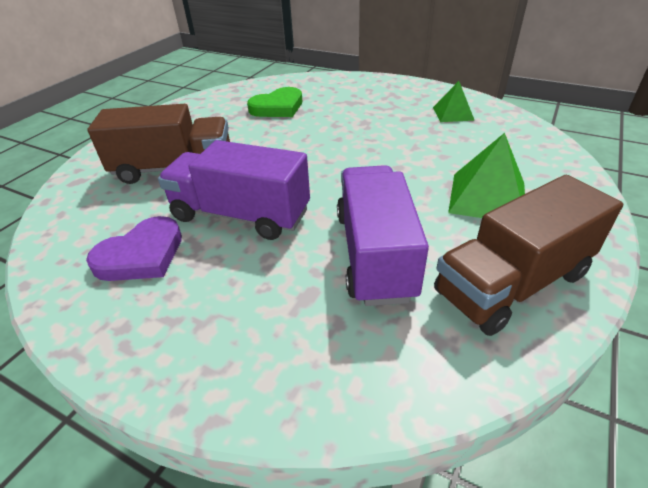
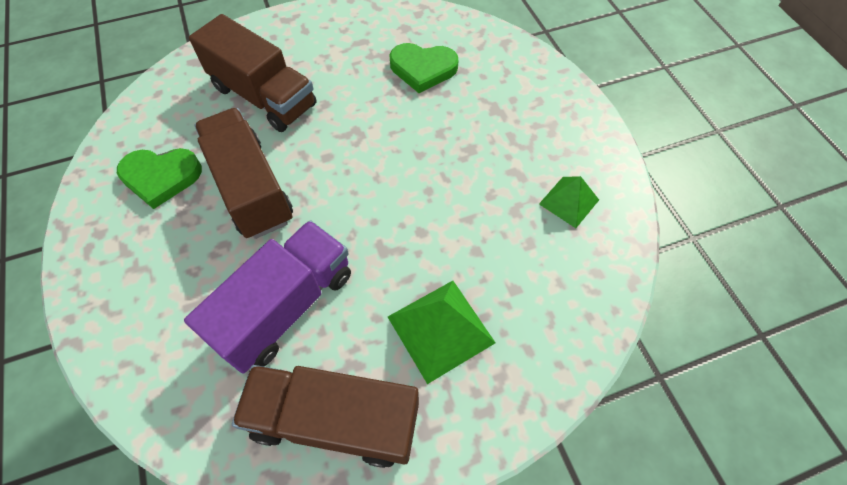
camera: 40 degrees right, 20 degrees up
purple heart [86,216,182,281] -> green heart [117,148,202,209]
purple truck [158,140,310,240] -> brown truck [194,108,293,239]

